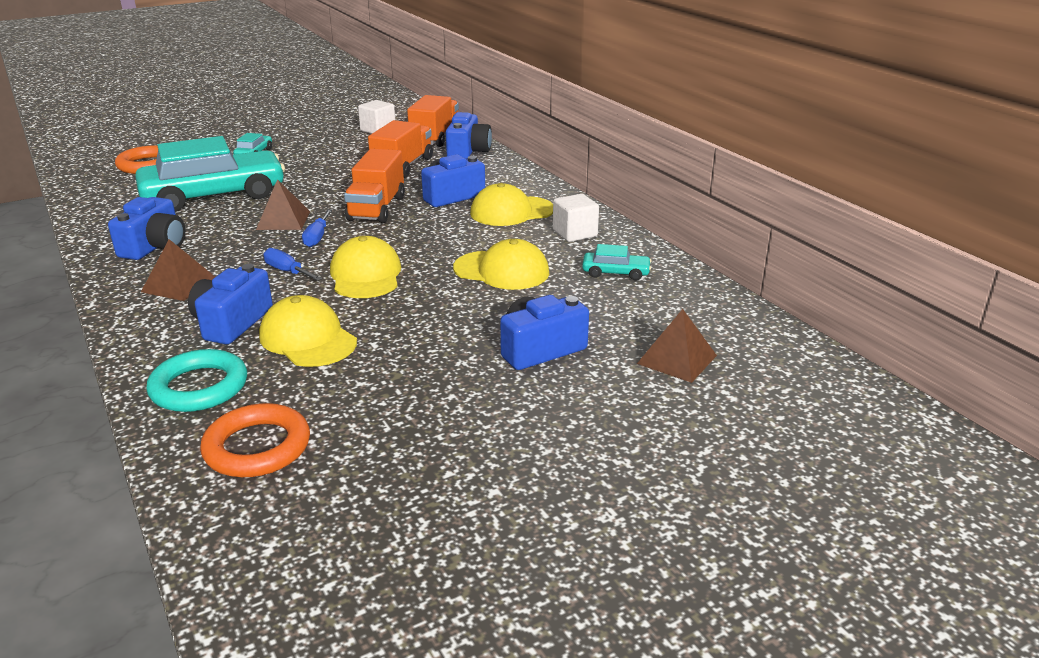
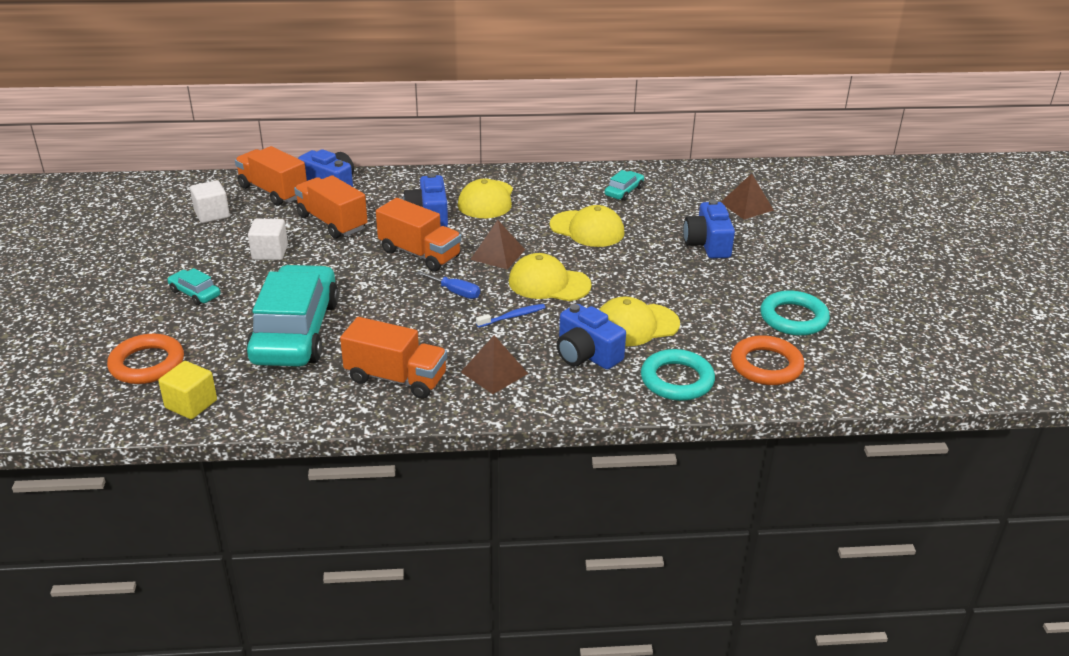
camera: 65 degrees left, 5 degrees up
blue camera [108,197,185,260] -> orange truck [340,317,447,399]
brown pyramid [256,179,310,230] -> brown pyramid moved to [470,220,525,270]
blue screwdriver [264,248,322,281] -> blue toothbrush [476,304,546,328]
yellow cap [453,239,549,290] -> yellow cap turned 75 degrees clockwise [550,205,624,247]
white cube [553,194,599,242] -> white cube moved to [248,219,288,260]
none -> yellow cube [158,361,217,419]
none -> turquoise ring [760,291,830,336]

